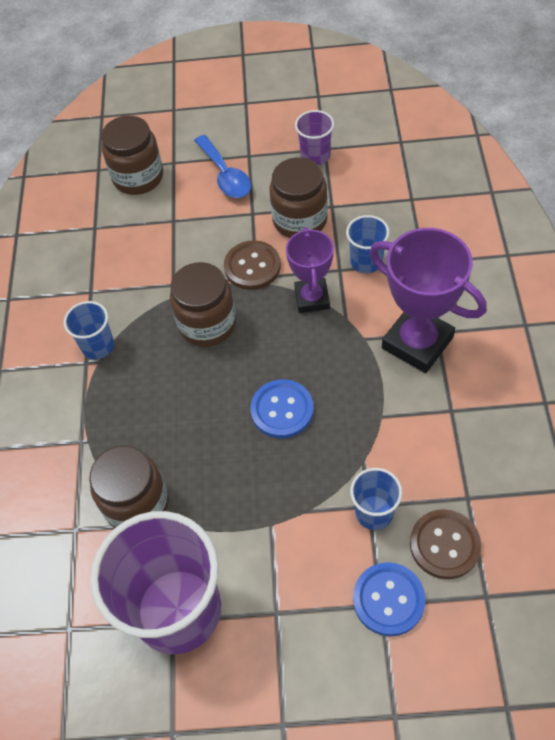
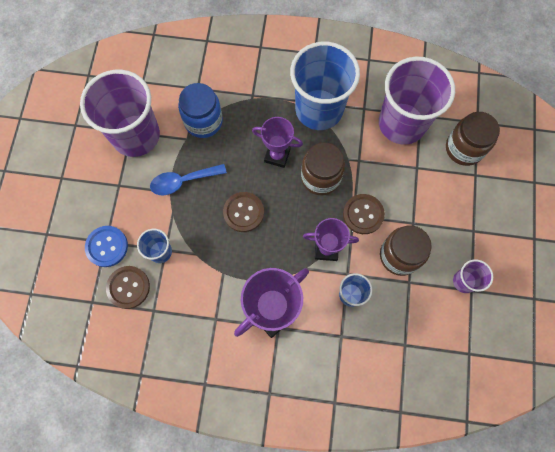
camera: 95 degrees right, 15 degrees up
blue cup [64,301,114,359] -> blue cup [290,42,360,130], size x2.20
brown jar [89,446,169,528] -> blue jar [178,83,223,138]
blue spoon [194,135,251,198] -> blue spoon moved to [150,164,227,195]
blue button [250,379,314,439] -> brown button [223,192,264,232]
none -> purple trophy [252,117,303,168]
none -> purple cup [379,57,455,145]

